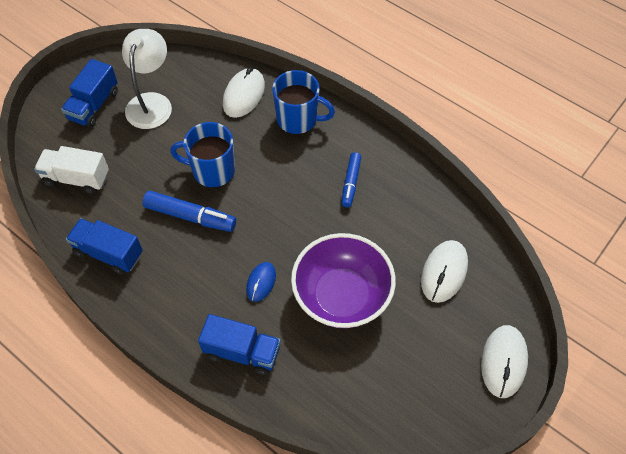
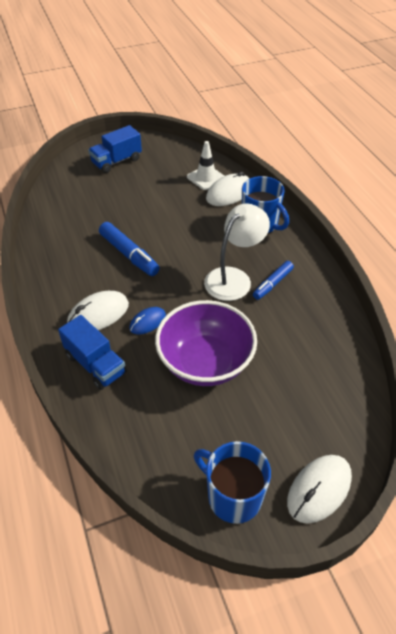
camera: 30 degrees right, 10 degrees down
white truck [34,146,109,194] -> none
blue truck [66,218,143,275] -> none
white lamp [122,29,172,129] -> white lamp moved to [204,204,270,301]
blue mug [170,122,235,188] -> blue mug moved to [194,441,271,524]
white mouse [421,240,468,303] -> white mouse moved to [67,291,129,330]
none -> white traffic cone [187,141,224,190]

